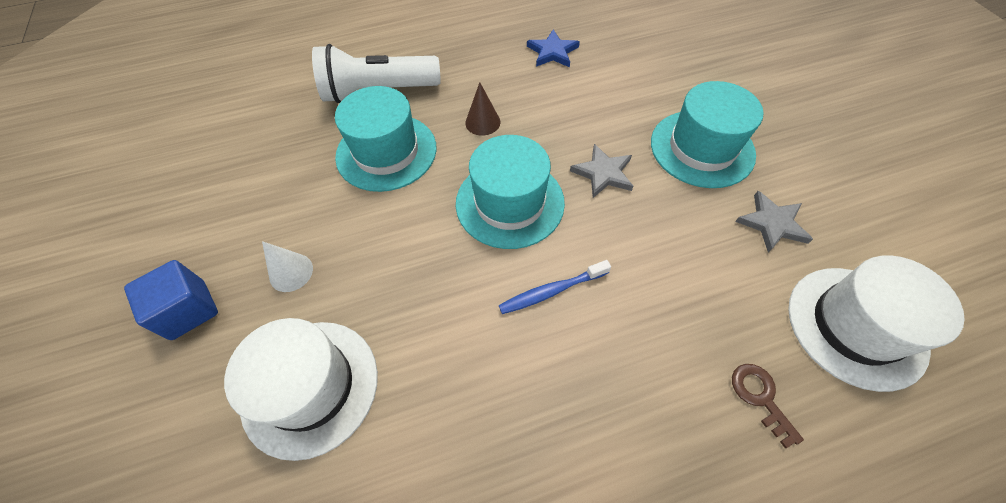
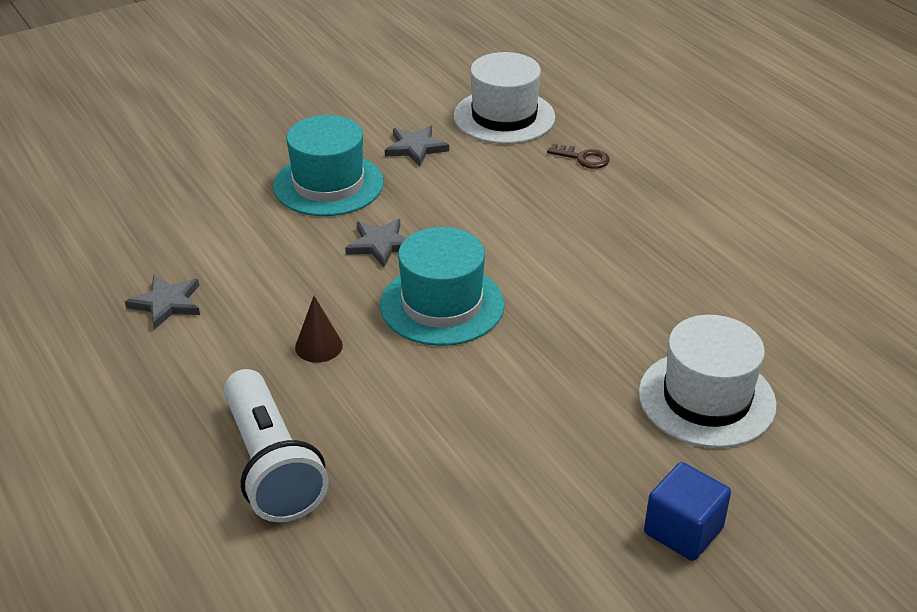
camera: 105 degrees left, 20 degrees down
white cone [262,241,313,292] -> none
turquoise hat [335,86,437,192] -> none
blue toothbrush [499,260,611,314] -> none
blue star [527,30,580,67] -> grey star [125,275,200,329]
brown key [732,364,804,448] -> brown key turned 120 degrees counterclockwise [547,144,610,169]

